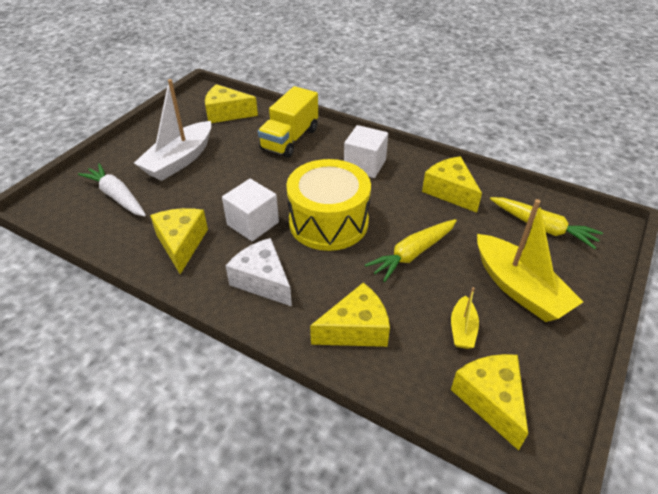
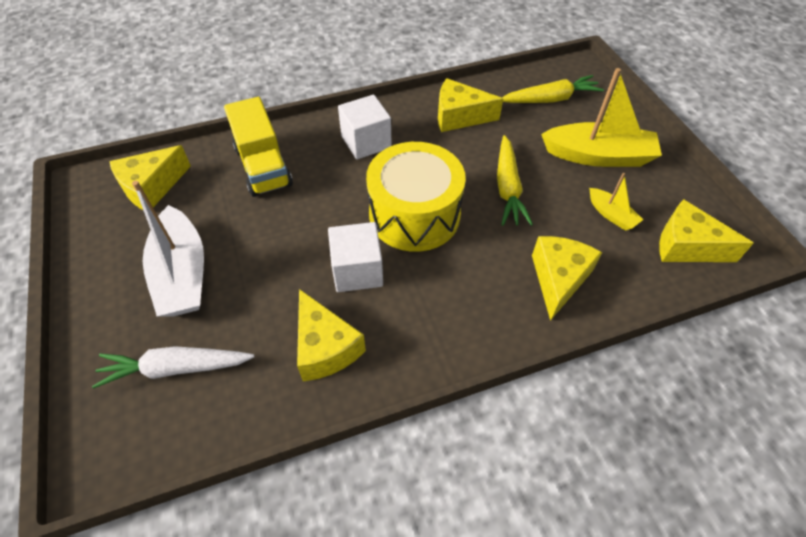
camera: 50 degrees left, 10 degrees up
yellow cheese [150,208,208,274] -> yellow cheese turned 150 degrees counterclockwise [297,289,366,381]
white cheese [226,238,292,307] -> none

